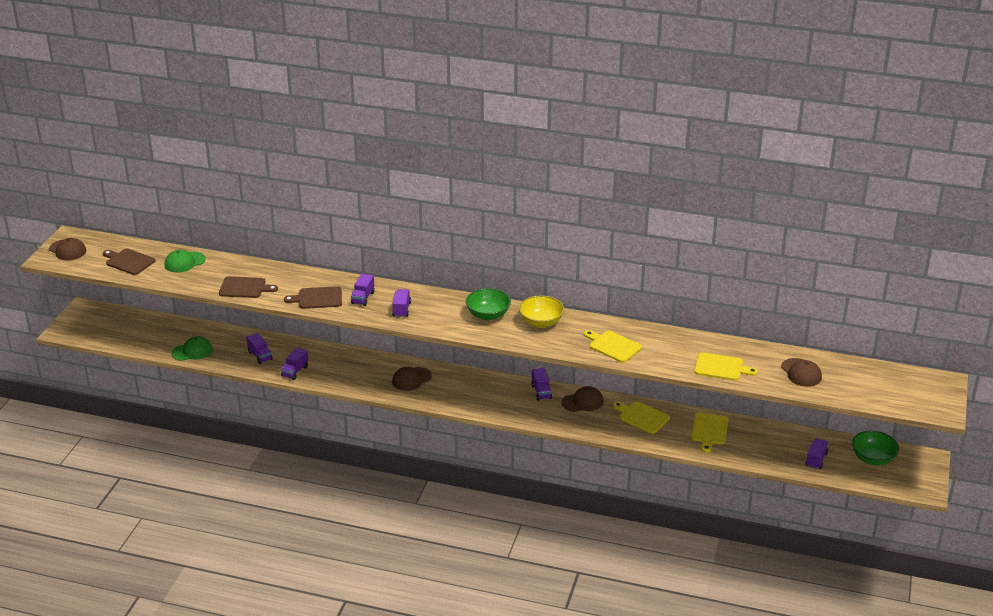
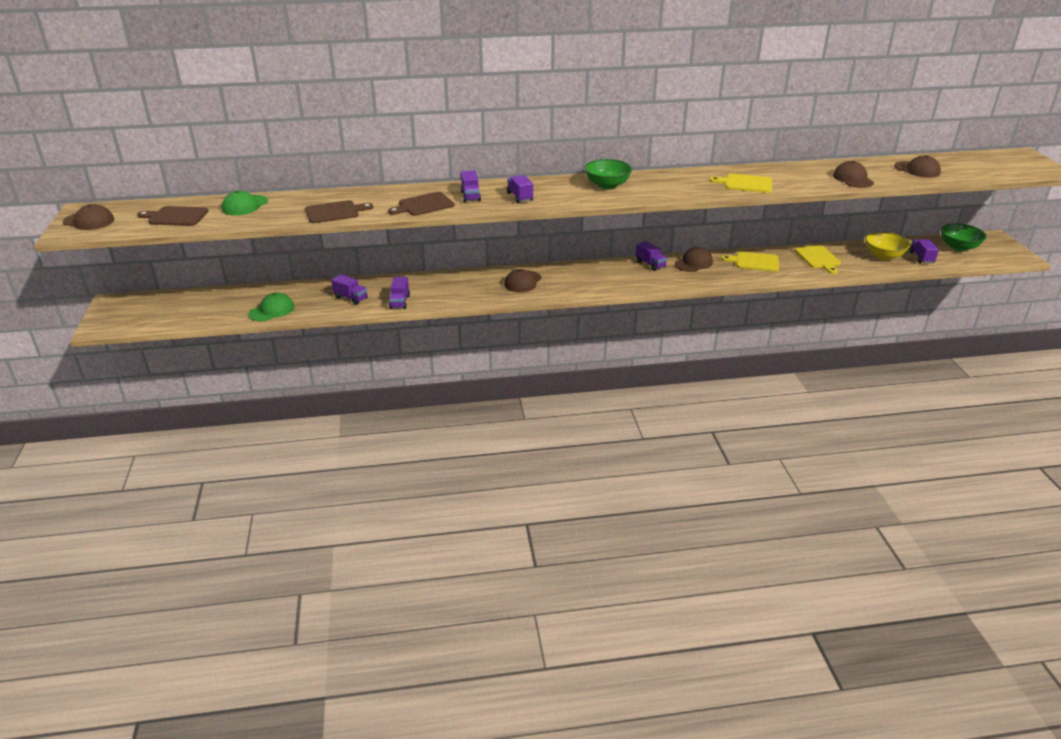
camera: 25 degrees left, 0 degrees up
yellow bowl [519,295,564,328] -> yellow bowl moved to [865,232,911,260]
yellow cutting board [695,352,758,381] -> brown cap [833,161,874,188]

